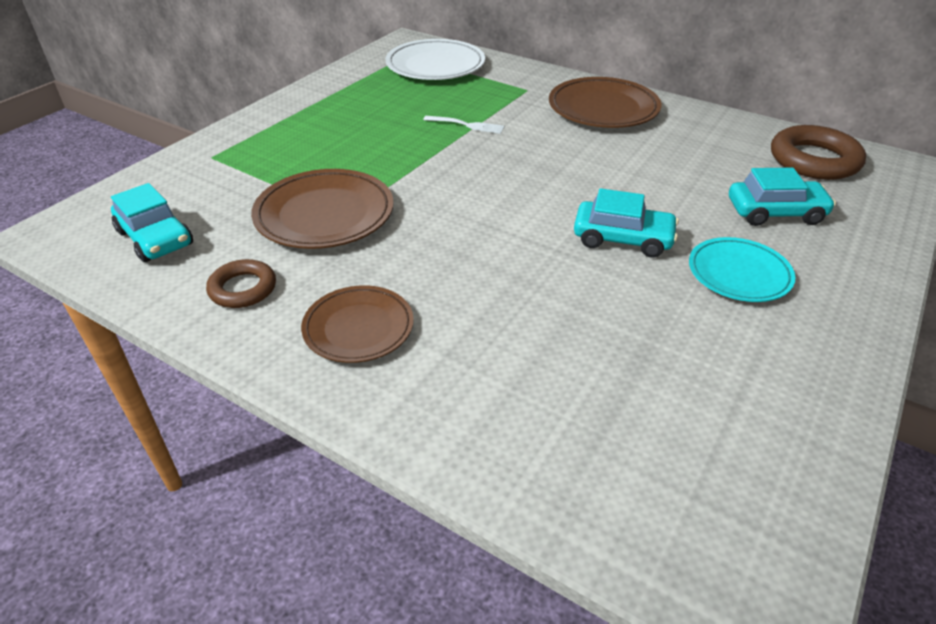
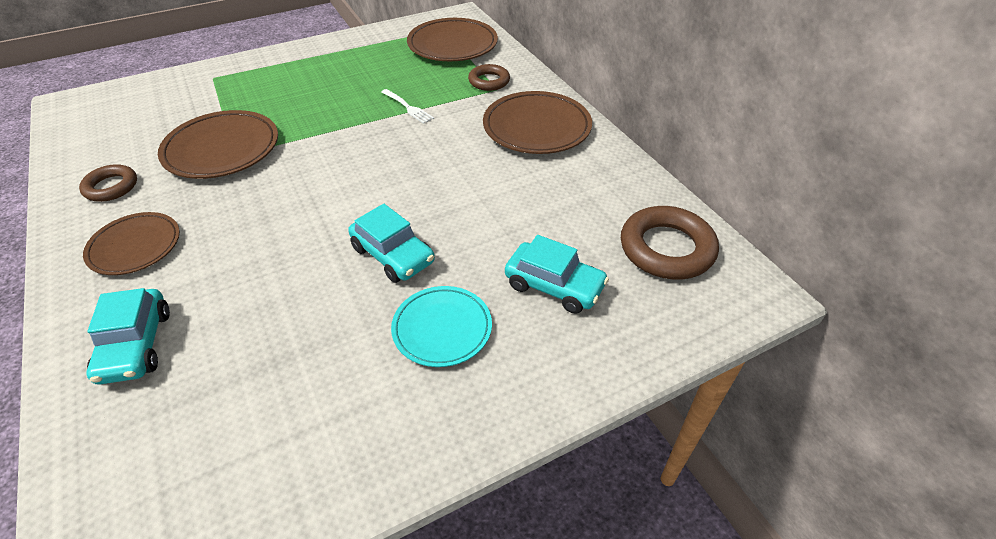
camera: 30 degrees right, 5 degrees up
turquoise car [111,183,193,262] -> turquoise car moved to [86,288,170,385]
white plate [385,39,485,80] -> brown plate [407,18,498,61]
none -> brown ring [468,64,510,91]

